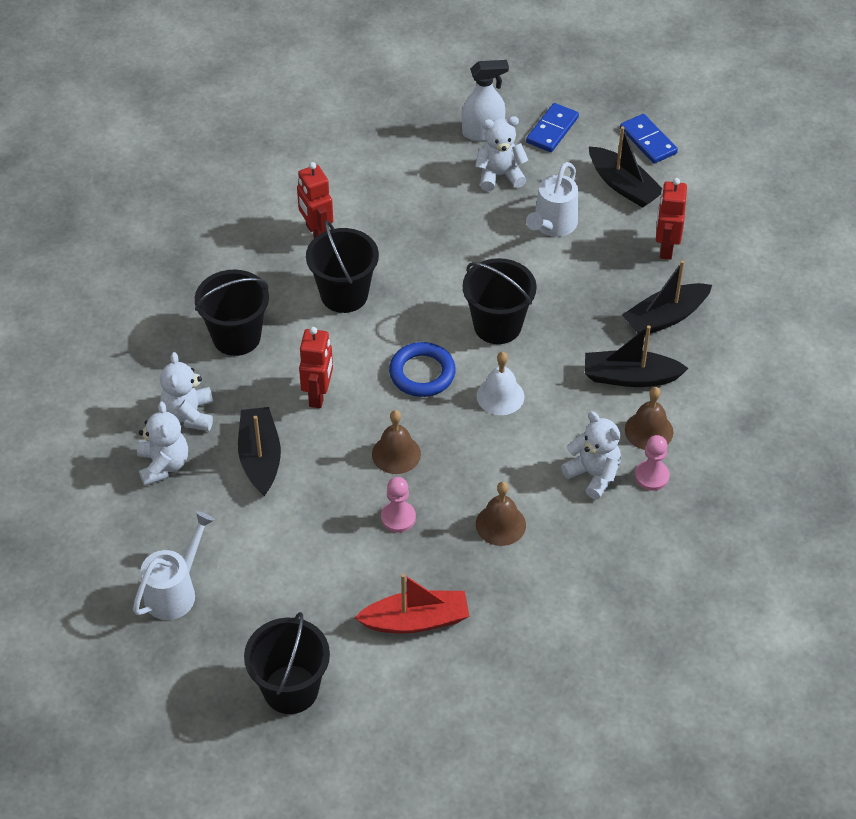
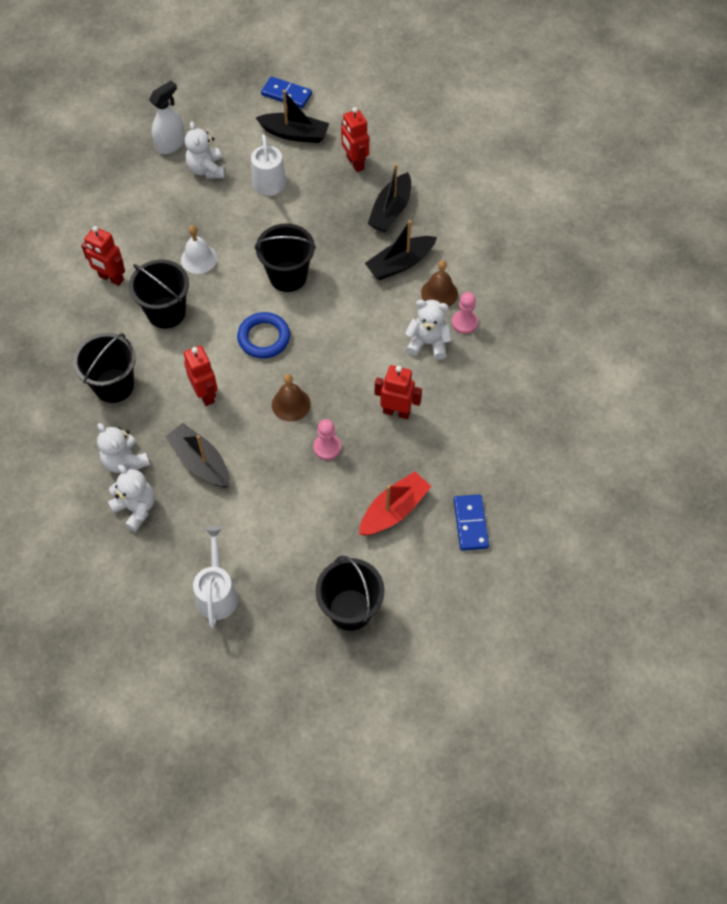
camera: 35 degrees left, 10 degrees up
white teddy bear [475,116,528,191] -> white teddy bear turned 60 degrees counterclockwise [185,121,225,178]
brown bell [476,482,526,546] -> red robot [375,365,422,419]
white bell [477,352,525,415] -> white bell moved to [181,225,217,274]
blue domino [526,103,579,152] -> blue domino moved to [454,494,489,551]

